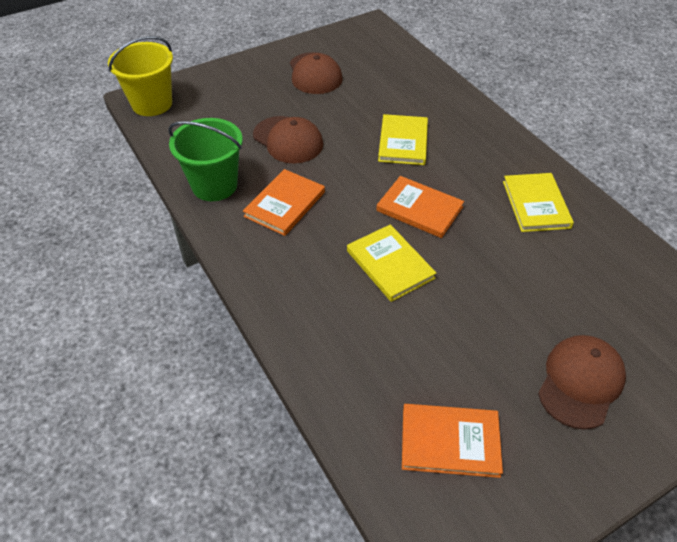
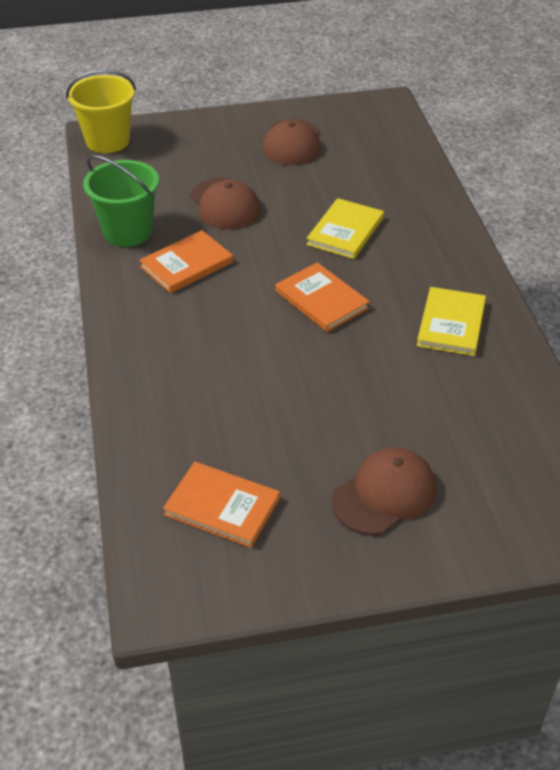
camera: 20 degrees right, 5 degrees down
yellow book [347,224,436,302] -> none

